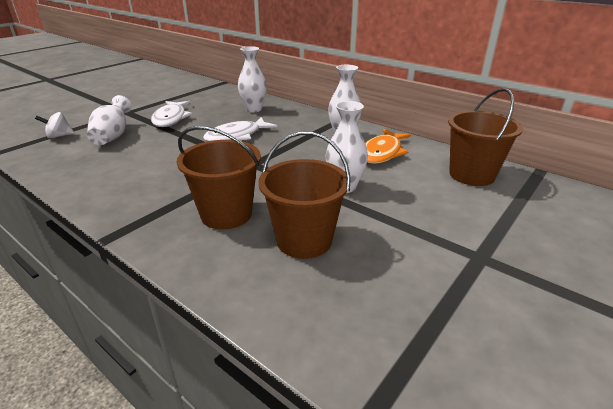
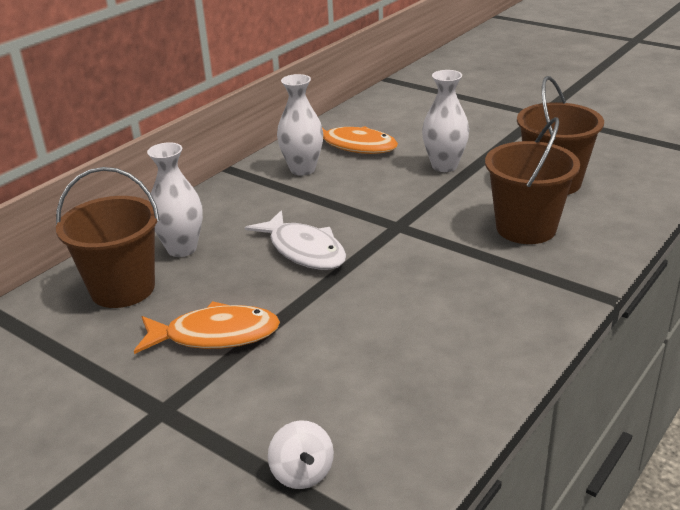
camera: 90 degrees left, 0 degrees up
white vase [87,95,132,145] -> none
white fish [151,101,192,127] -> orange fish [134,301,280,354]
brown bucket [448,88,523,186] -> brown bucket moved to [56,167,160,308]

